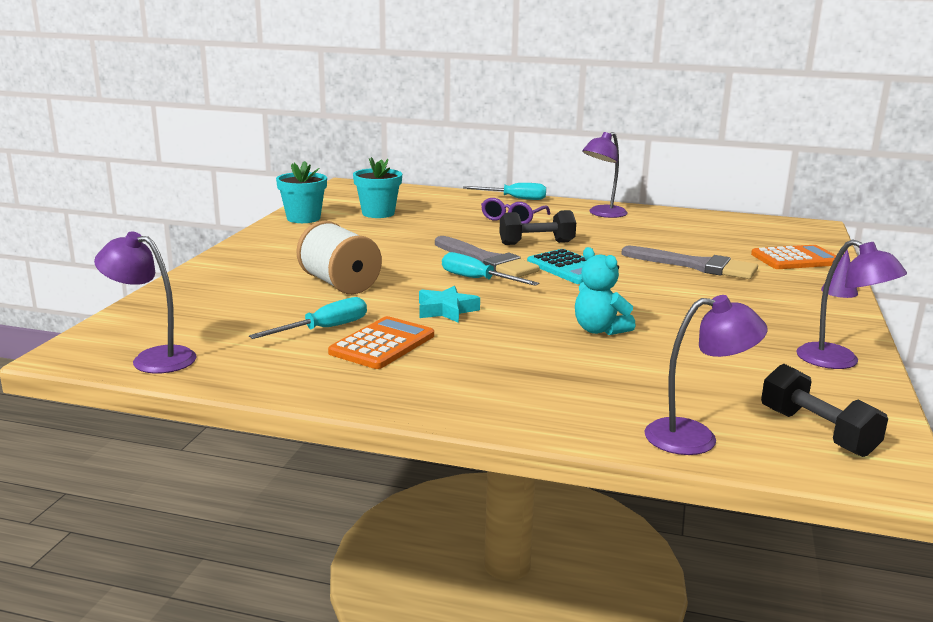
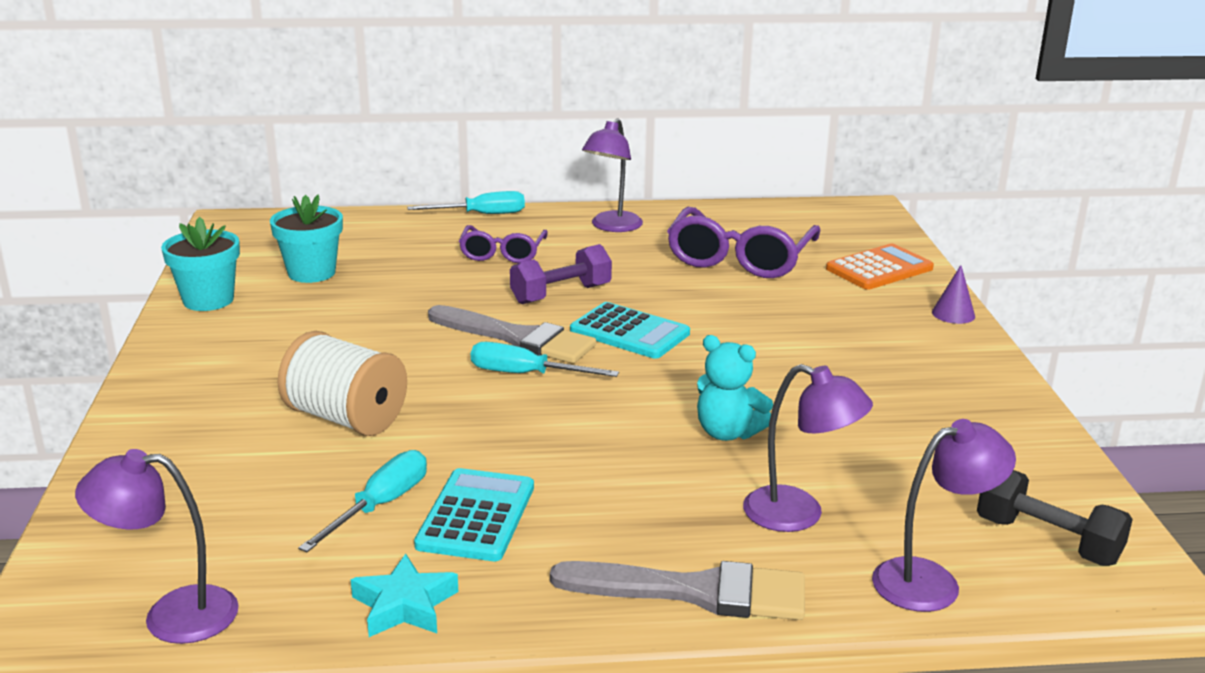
camera: 20 degrees left, 5 degrees up
orange calculator [328,316,434,369] -> turquoise calculator [414,468,534,561]
turquoise star [419,286,480,323] -> turquoise star moved to [351,554,458,637]
black dumbbell [499,210,576,245] -> purple dumbbell [510,244,612,304]
grey brush [621,246,758,279] -> grey brush moved to [550,561,805,620]
purple lamp [796,239,907,369] -> purple lamp moved to [743,364,873,532]
none -> purple glasses [667,207,820,278]

